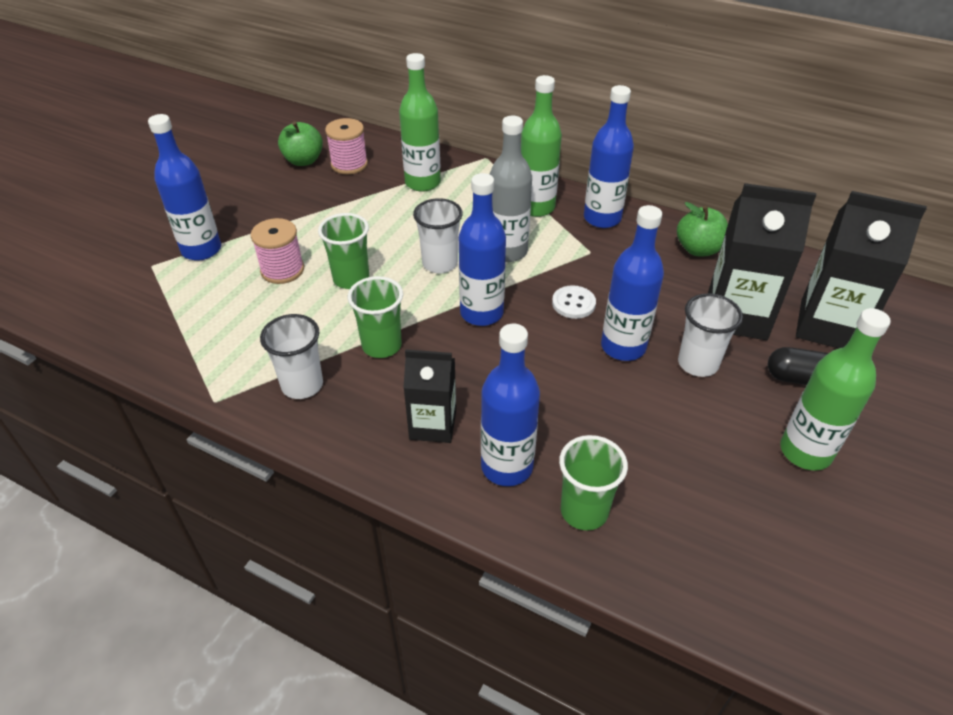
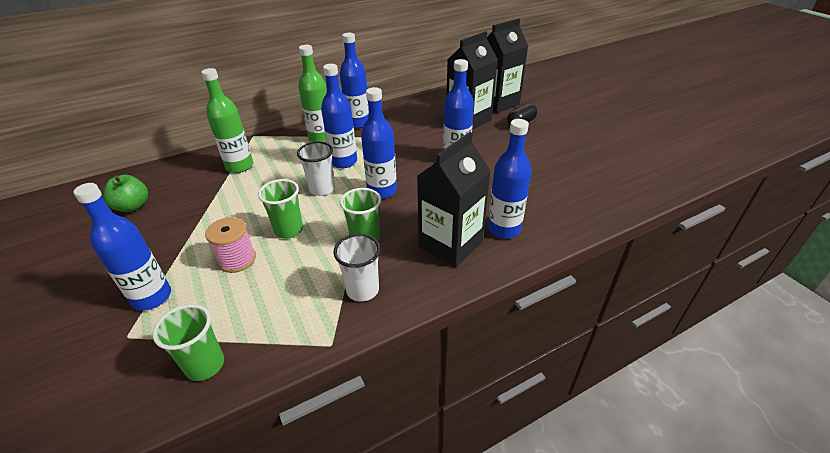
camera: 55 degrees left, 5 degrees down
pink spool [325,118,368,174] -> none
black carton [403,349,456,443] -> black carton [417,132,491,267], size x1.62
grey bottle [490,116,532,262] -> blue bottle [321,64,357,168]
white button [552,285,596,319] -> none
green cup [559,435,628,530] -> green cup moved to [153,304,224,381]
green apple [677,202,728,256] -> none
white cup [678,293,743,377] -> none
green bottle [780,308,891,471] -> none

